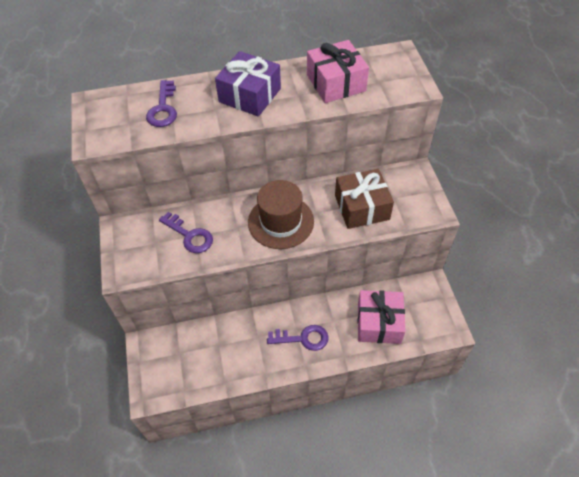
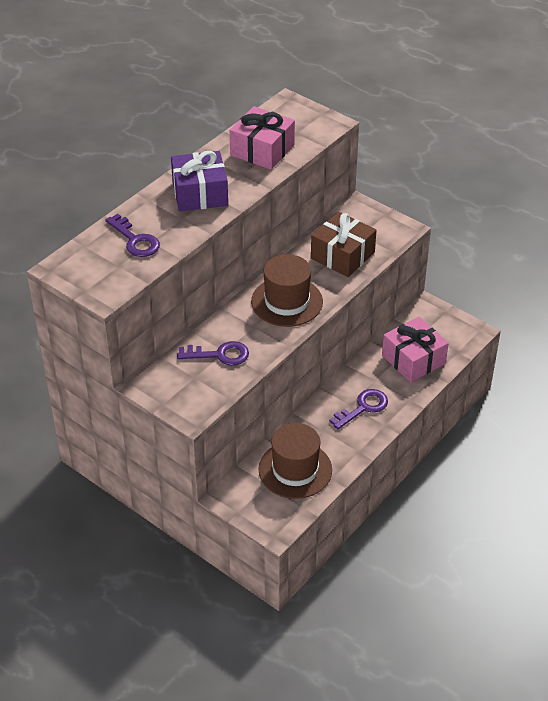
camera: 40 degrees left, 10 degrees down
none -> brown hat [258,423,332,499]

